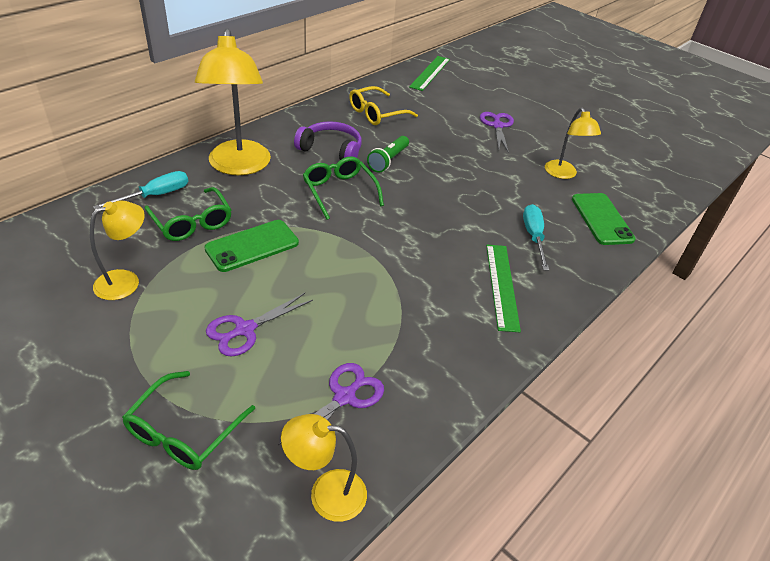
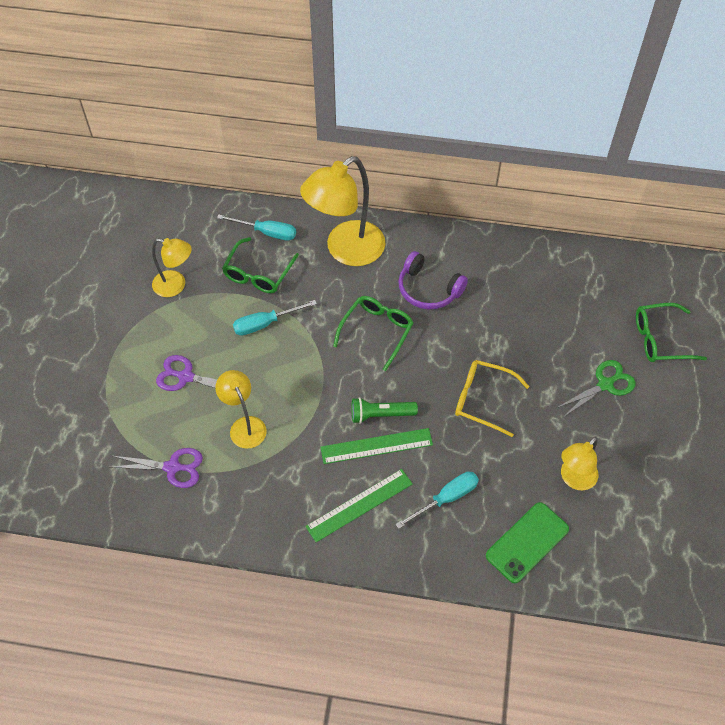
camera: 60 degrees right, 15 degrees up
green glasses [122,371,255,470] -> green glasses moved to [636,303,707,362]
green phone [204,220,299,272] -> turquoise screwdriver [233,300,317,336]
yellow lamp [281,414,367,522] -> yellow lamp moved to [215,370,267,449]
purple headphones [294,121,362,160] -> purple headphones turned 135 degrees clockwise [398,251,468,310]
yellow glasses [349,86,418,125] -> yellow glasses moved to [455,360,529,437]
green flashlight [367,136,409,173] -> green flashlight moved to [352,397,418,424]
green ruler [409,56,450,91] -> green ruler moved to [321,428,433,464]
purple scissors [480,112,514,153] -> green scissors [557,360,636,417]

